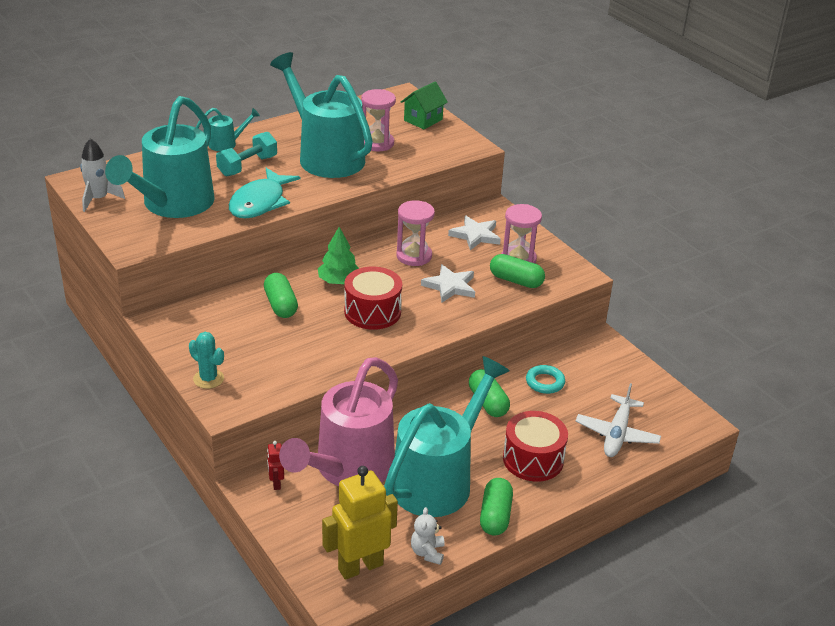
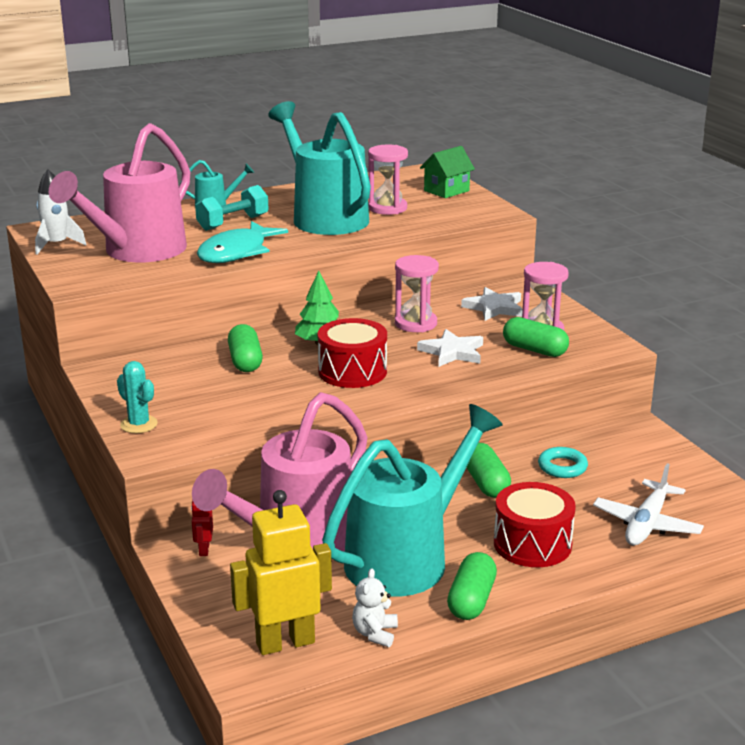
camera: 10 degrees right, 10 degrees down
turquoise watering can [105,96,215,218] -> pink watering can [49,123,191,262]

